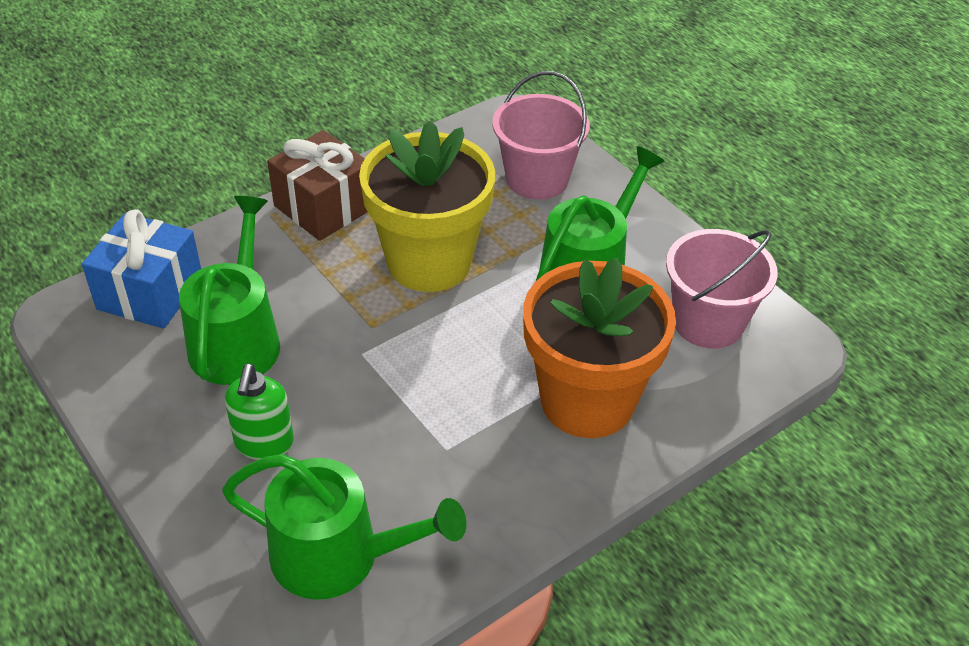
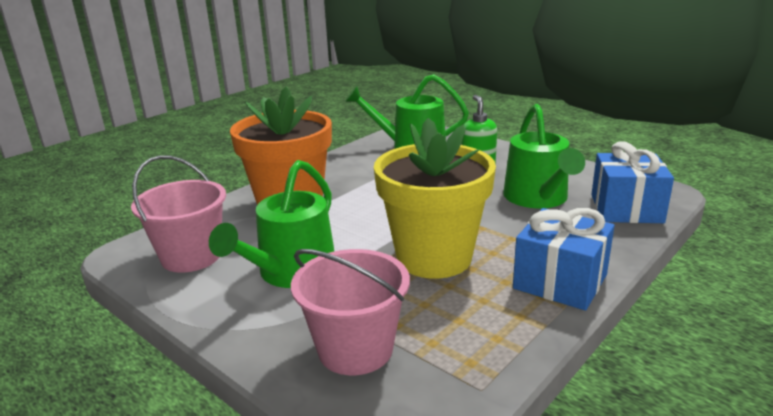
camera: 170 degrees right, 20 degrees down
brown gift [267,130,367,241] -> blue gift [513,208,614,310]

